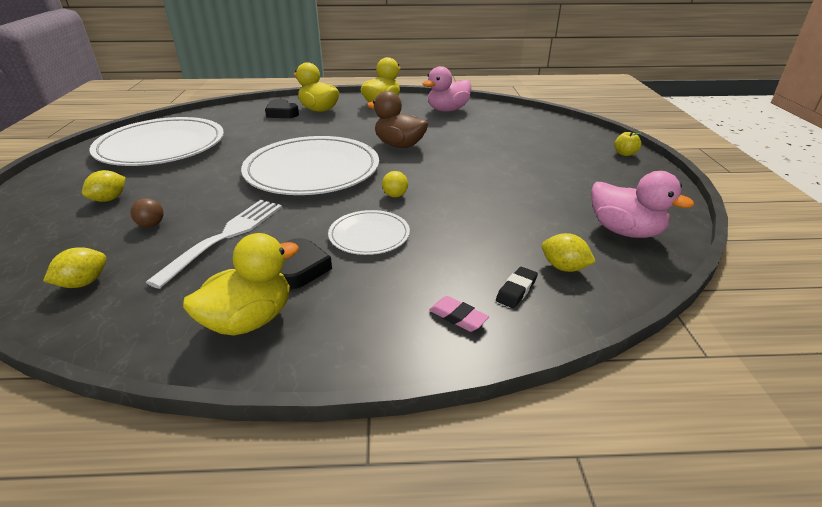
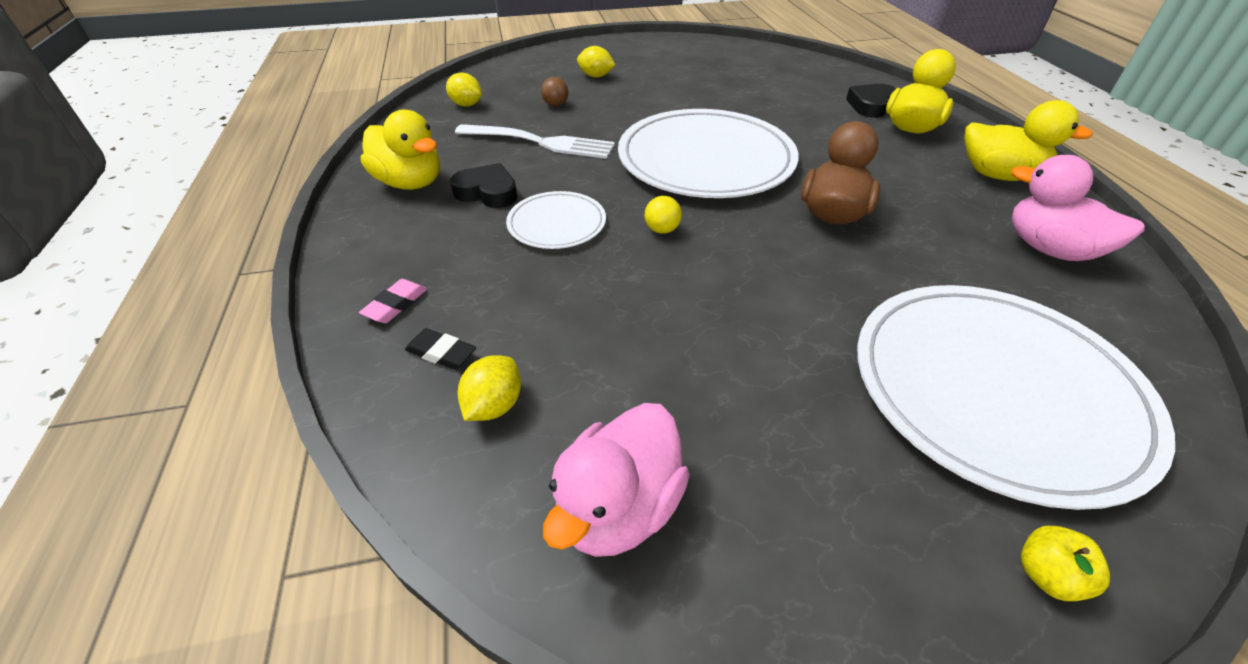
camera: 80 degrees right, 10 degrees up
white plate [90,117,224,166] -> white plate moved to [857,285,1175,510]
black heart [280,238,332,289] -> black heart turned 150 degrees counterclockwise [450,163,517,208]

